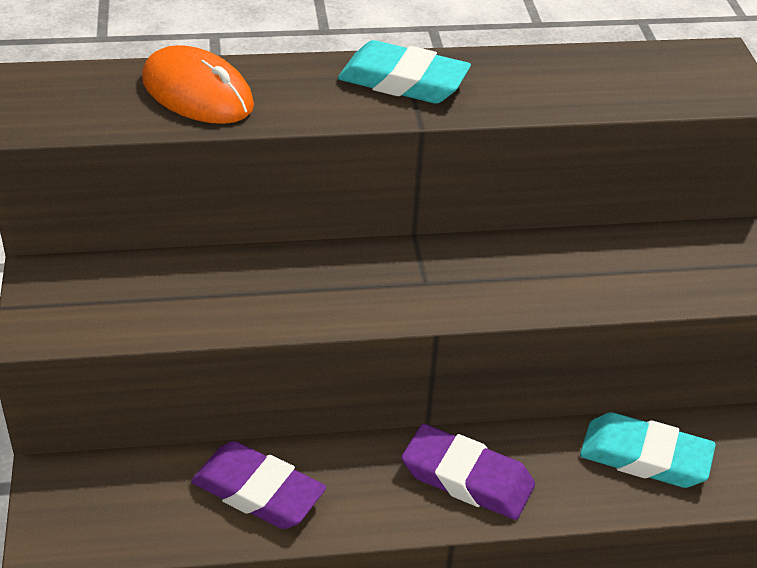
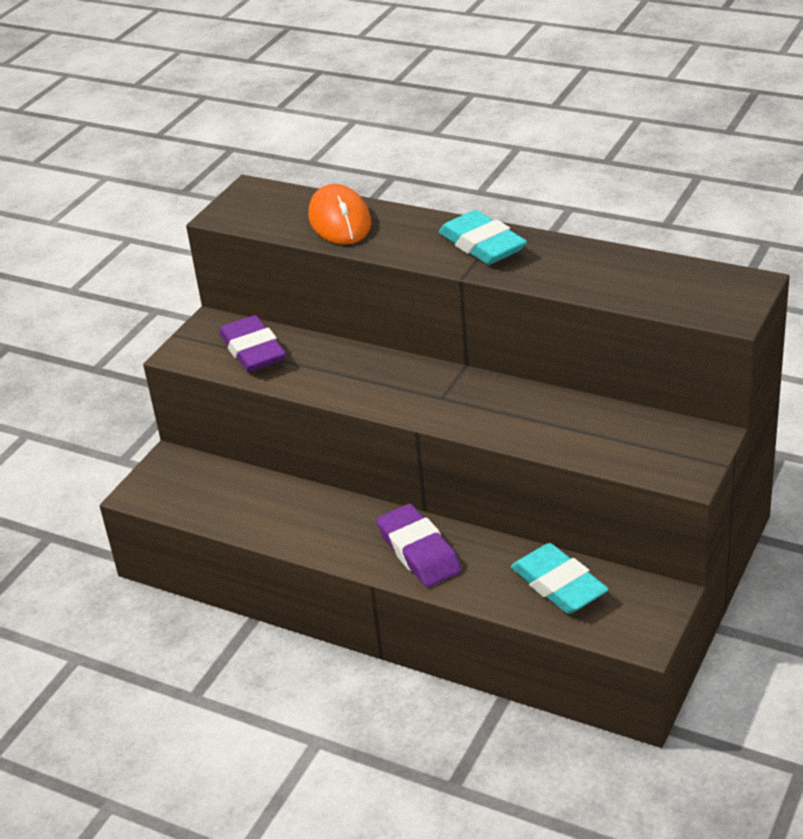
camera: 40 degrees right, 5 degrees down
purple eraser [191,441,326,529] -> purple eraser moved to [219,315,286,372]

